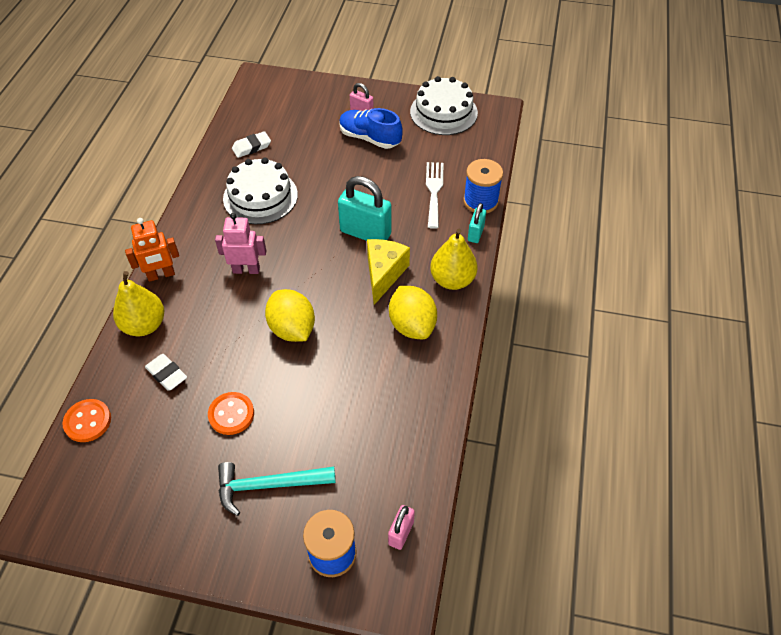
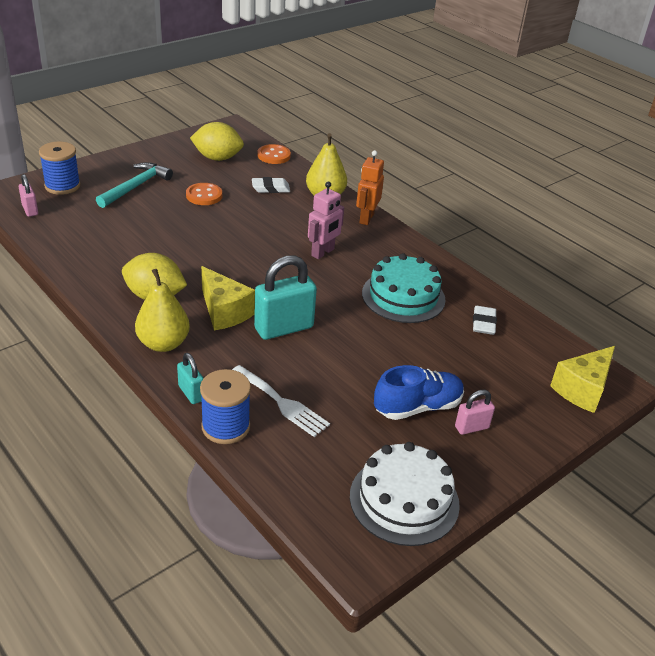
camera: 125 degrees right, 15 degrees down
white cake [223,157,298,224] -> turquoise cake [362,253,446,323]
yellow lemon [265,289,315,342] -> yellow lemon moved to [190,122,244,161]
none -> yellow cheese [550,346,615,413]

